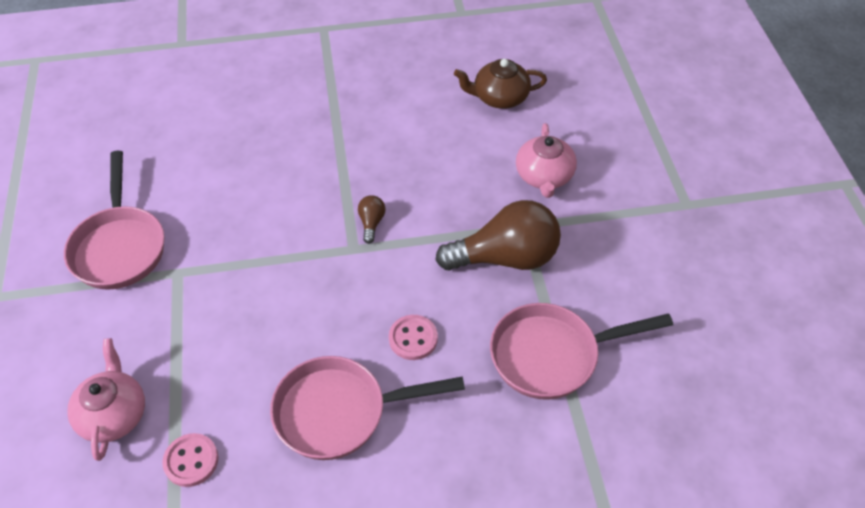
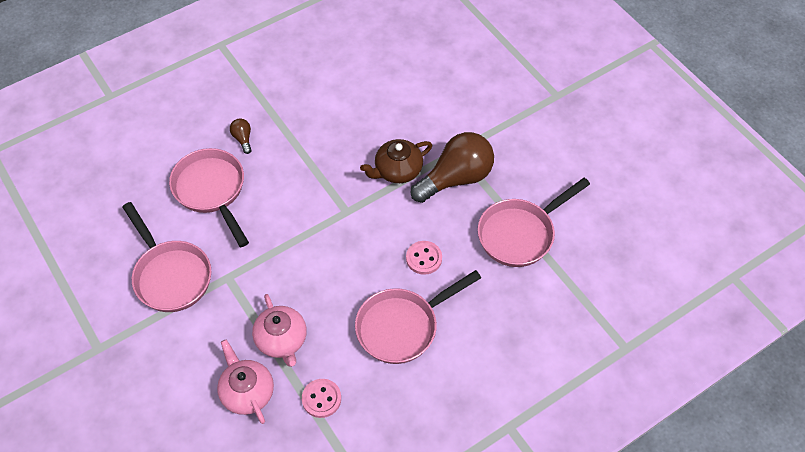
camera: 25 degrees left, 5 degrees up
brown light bulb [358,195,385,244] -> brown light bulb moved to [230,118,252,154]
brown teapot [454,59,547,109] -> brown teapot moved to [360,139,432,183]
pink teapot [516,123,577,198] -> pink teapot moved to [252,294,307,367]
none -> pink pan [169,148,249,247]

